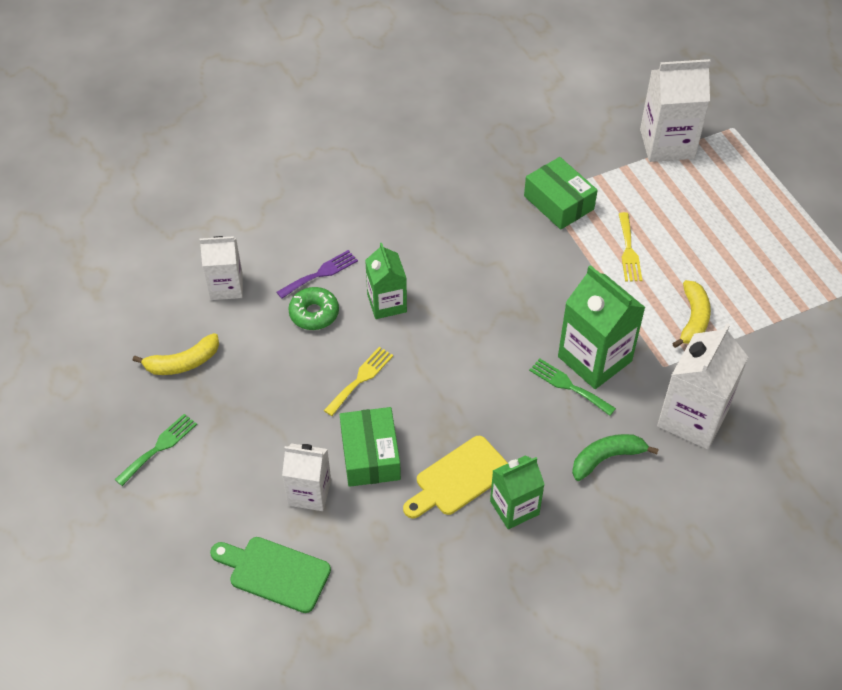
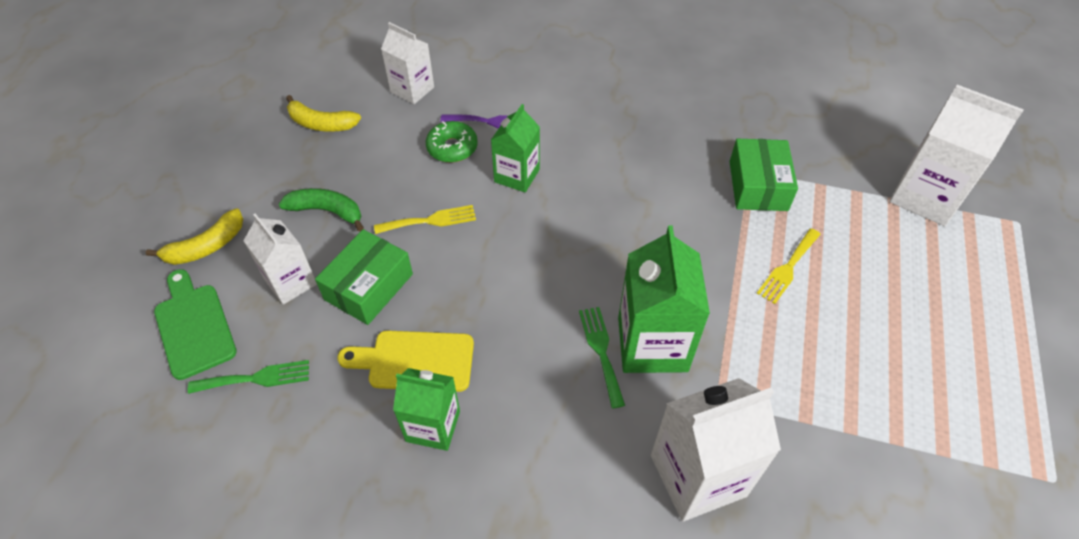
camera: 40 degrees right, 0 degrees up
green fork [115,414,197,486] -> green fork moved to [188,360,309,394]
green banana [572,434,659,481] -> green banana moved to [279,188,364,232]
yellow banana [672,280,711,348] -> yellow banana moved to [146,209,243,265]

